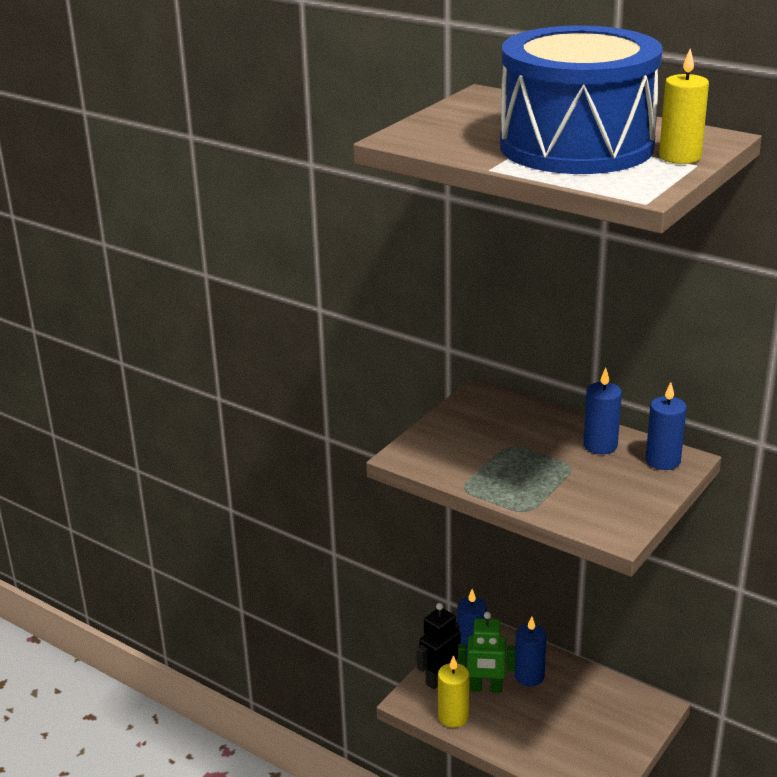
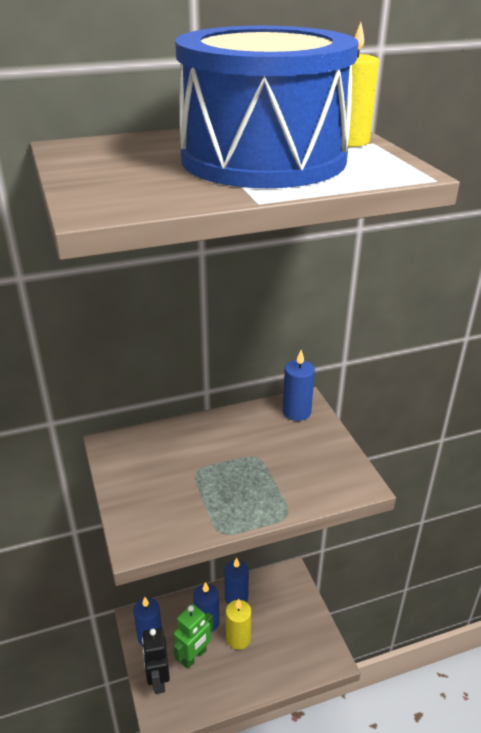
camera: 55 degrees left, 5 degrees up
yellow candle [438,655,469,728] -> yellow candle moved to [226,599,252,650]
blue candle [583,368,622,454] -> blue candle moved to [224,557,249,604]

